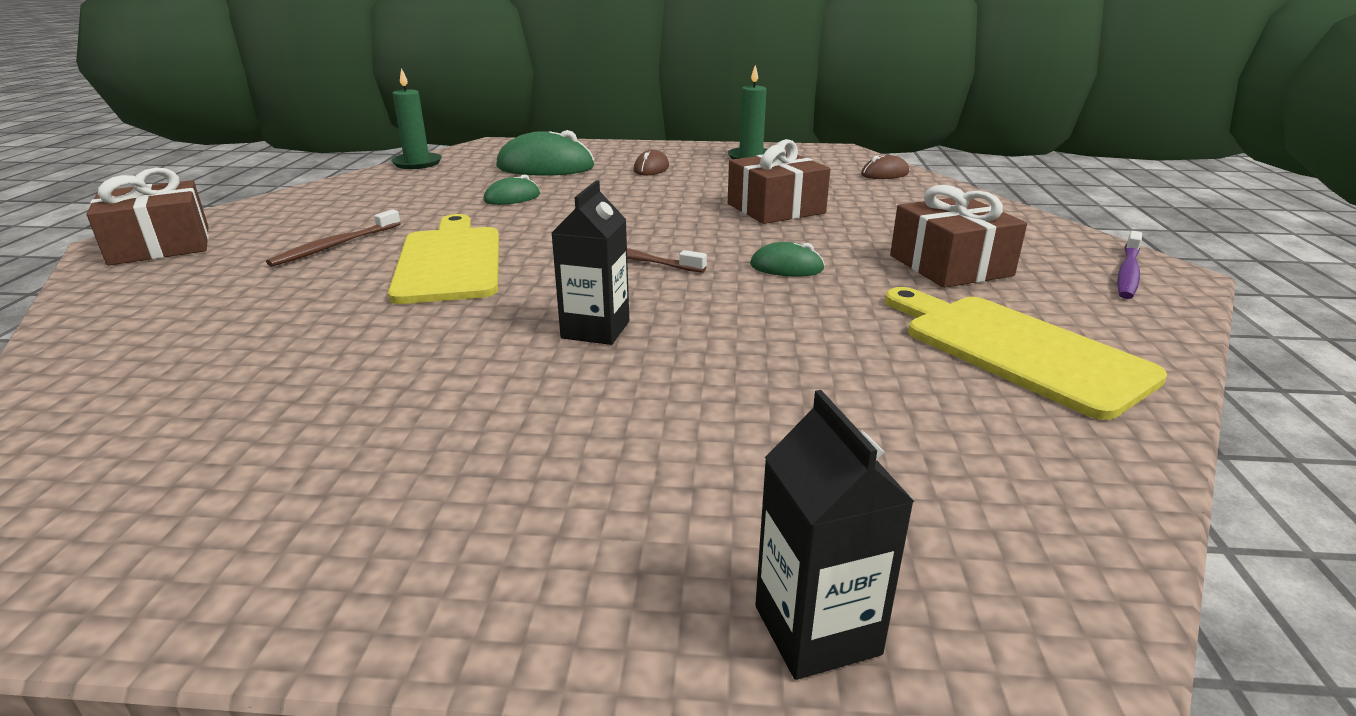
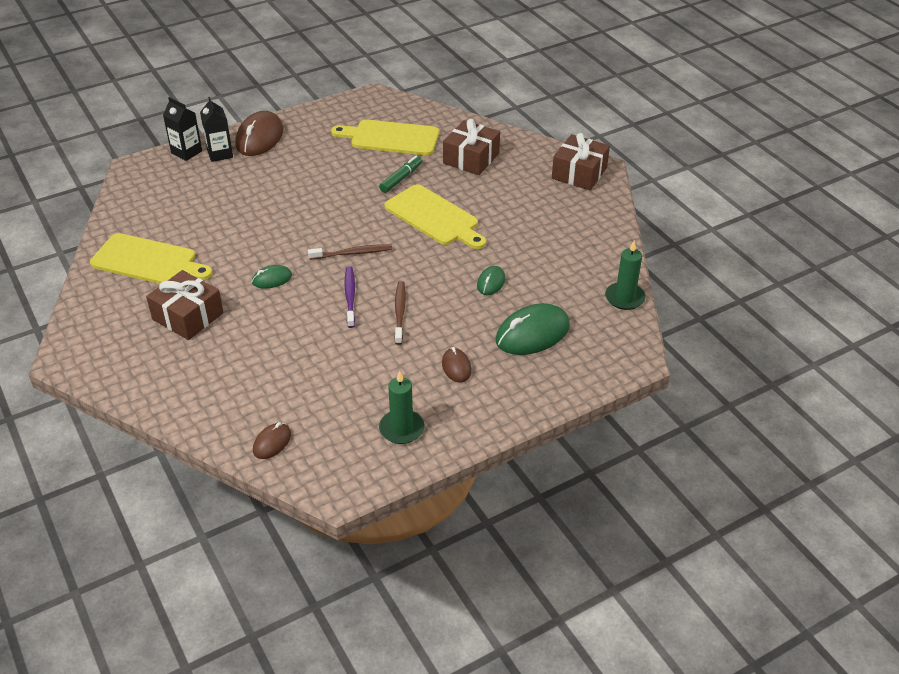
camera: 145 degrees right, 15 degrees up
brown toothbrush [266,210,401,267] -> brown toothbrush moved to [395,281,406,345]
black carton [552,180,629,345] -> black carton moved to [200,97,233,162]
brown gift [728,139,830,224] -> brown gift moved to [443,119,500,175]
purple toothbrush [1117,231,1142,299] -> purple toothbrush moved to [344,266,355,328]
none -> brown mouse [235,111,283,156]
none -> yellow cutting board [331,119,439,155]
none -> green marker [379,156,422,193]

